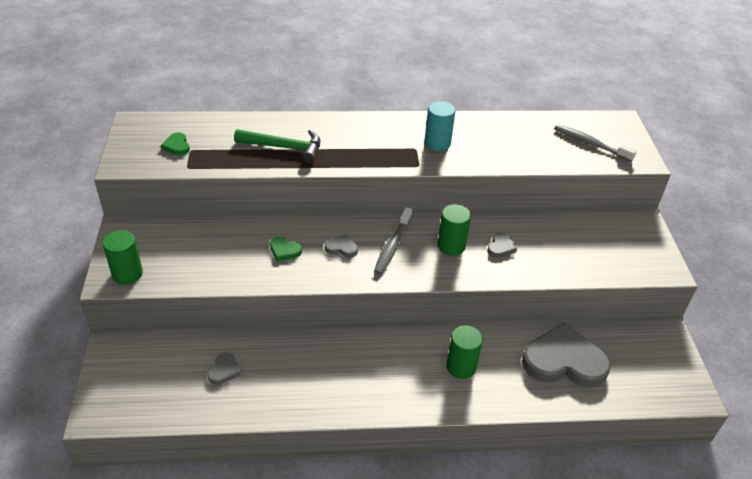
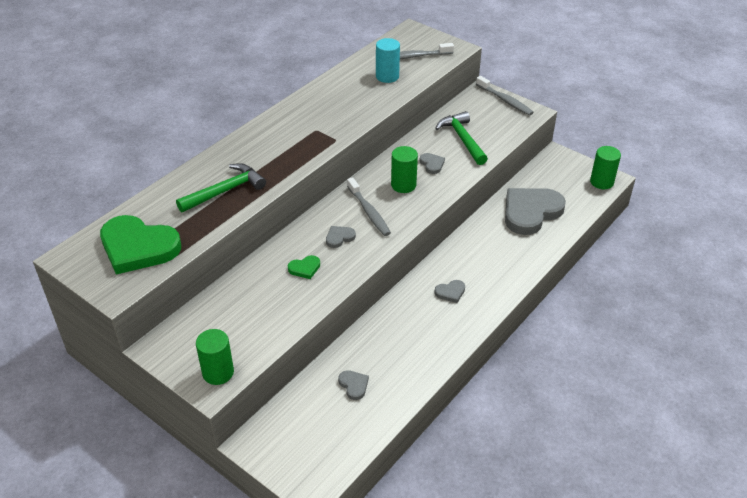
camera: 45 degrees left, 0 degrees up
green heart [161,132,190,156] -> green heart [100,215,181,275], size x2.39
turquoise cylinder [424,101,456,151] -> turquoise cylinder moved to [376,38,400,83]
green cylinder [446,325,483,379] -> green cylinder moved to [590,146,621,189]
none -> grey heart [434,280,465,303]
none -> green hammer [435,111,488,165]
none -> grey toothbrush [476,76,534,116]

